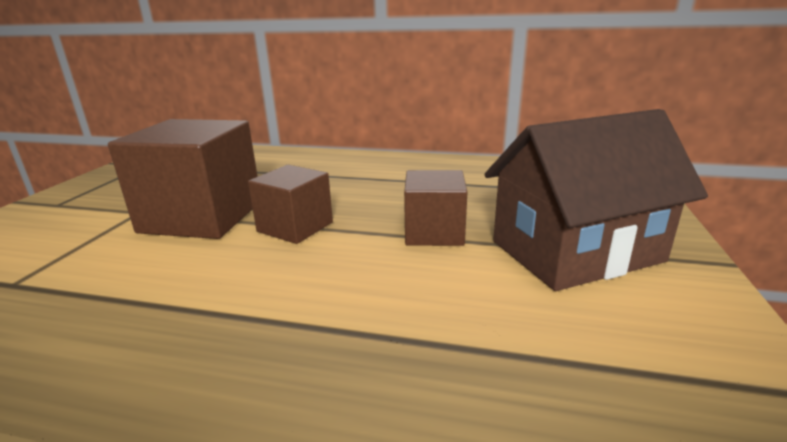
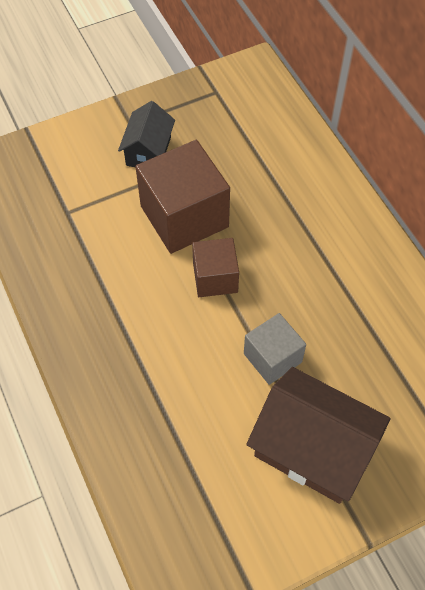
camera: 50 degrees right, 35 degrees up
brown cube [404,170,467,246] -> grey cube [244,313,306,385]
none -> black house [118,101,175,167]

